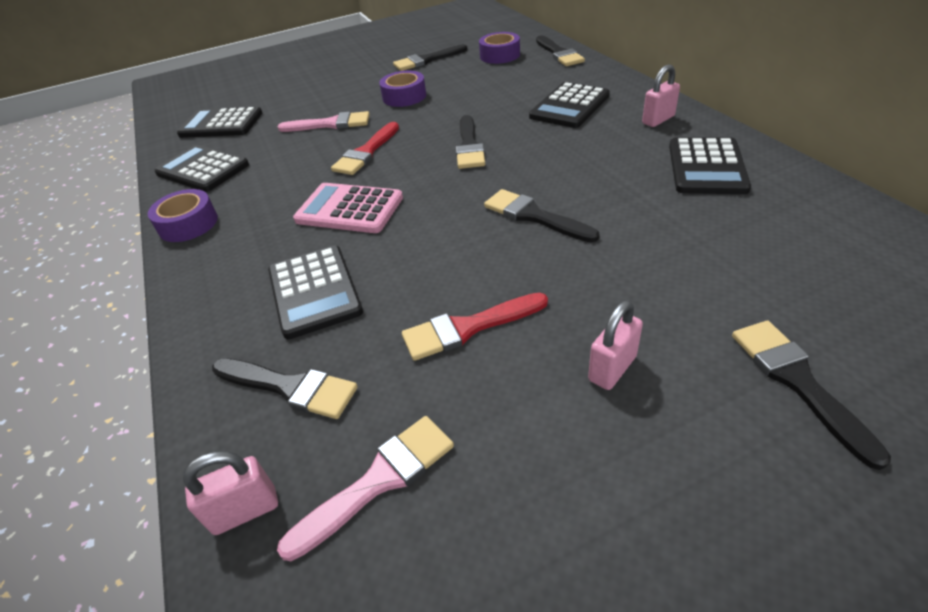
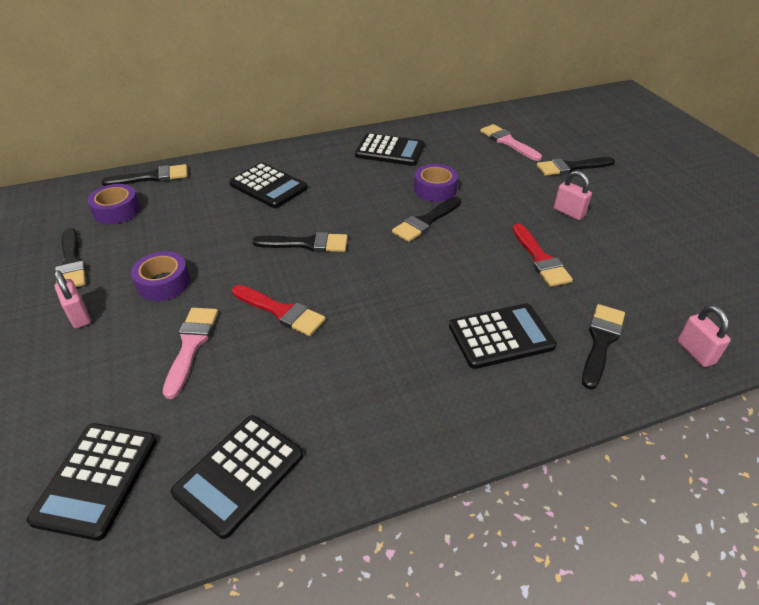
camera: 90 degrees left, 0 degrees up
purple tape [148,189,218,242] -> purple tape moved to [414,164,458,202]
pink brush [277,416,454,561] -> pink brush moved to [480,124,542,161]
pink calculator [293,183,403,233] -> none
pink padlock [642,64,680,127] -> pink padlock moved to [54,270,91,329]

